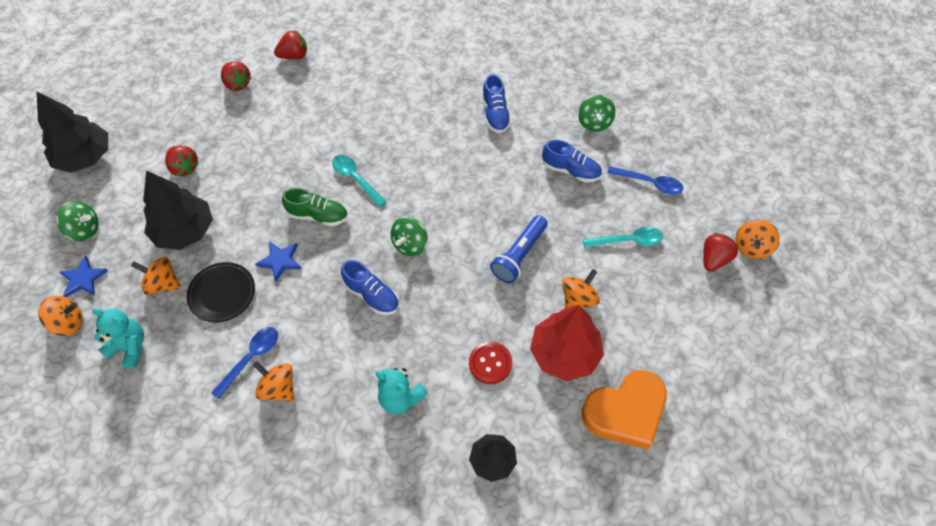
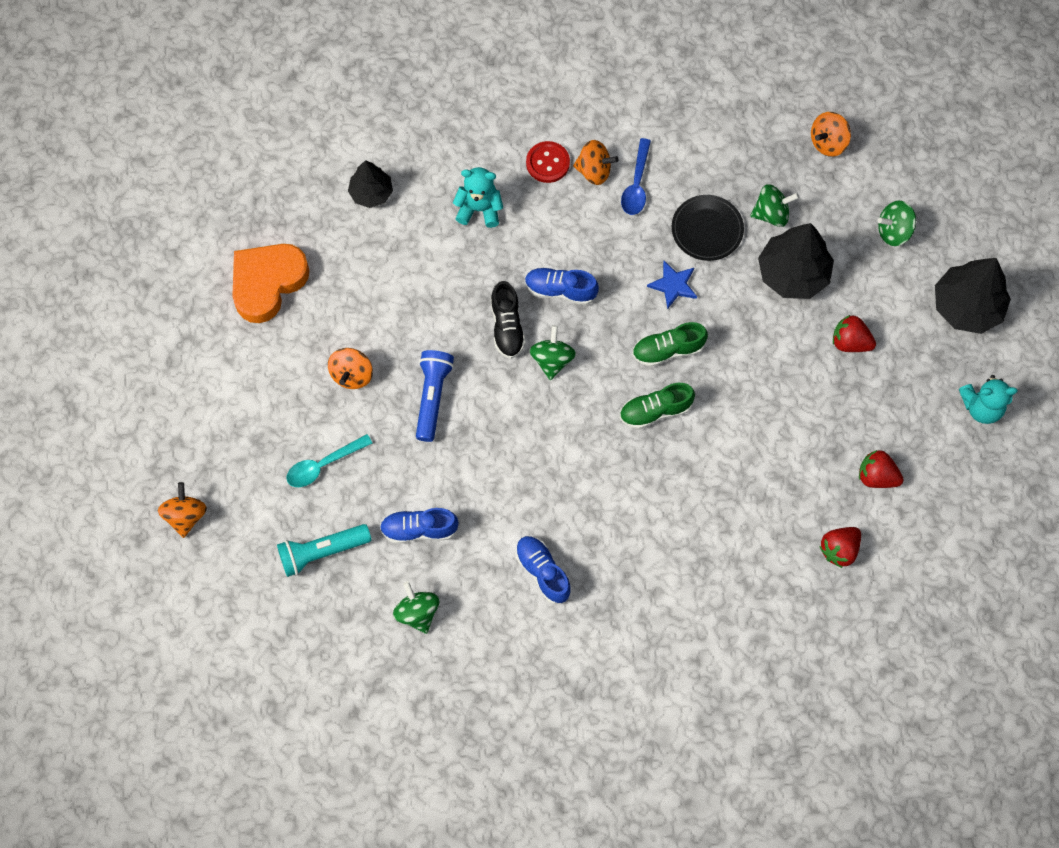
camera: 155 degrees right, 10 degrees up
blue star [60,256,108,297] -> none
turquoise teddy bear [92,308,144,369] -> turquoise teddy bear moved to [959,375,1018,424]
orange spinning top [131,257,181,295] -> green spinning top [750,184,799,227]
turquoise spoon [332,155,387,207] -> green shoe [620,383,695,429]
red button [469,341,512,384] -> red button moved to [526,141,570,183]
red tree [530,305,604,381] -> none
blue spoon [607,166,683,194] -> turquoise flashlight [277,524,372,577]
red strawberry [703,233,738,271] -> none
none -> black shoe [491,281,526,359]

